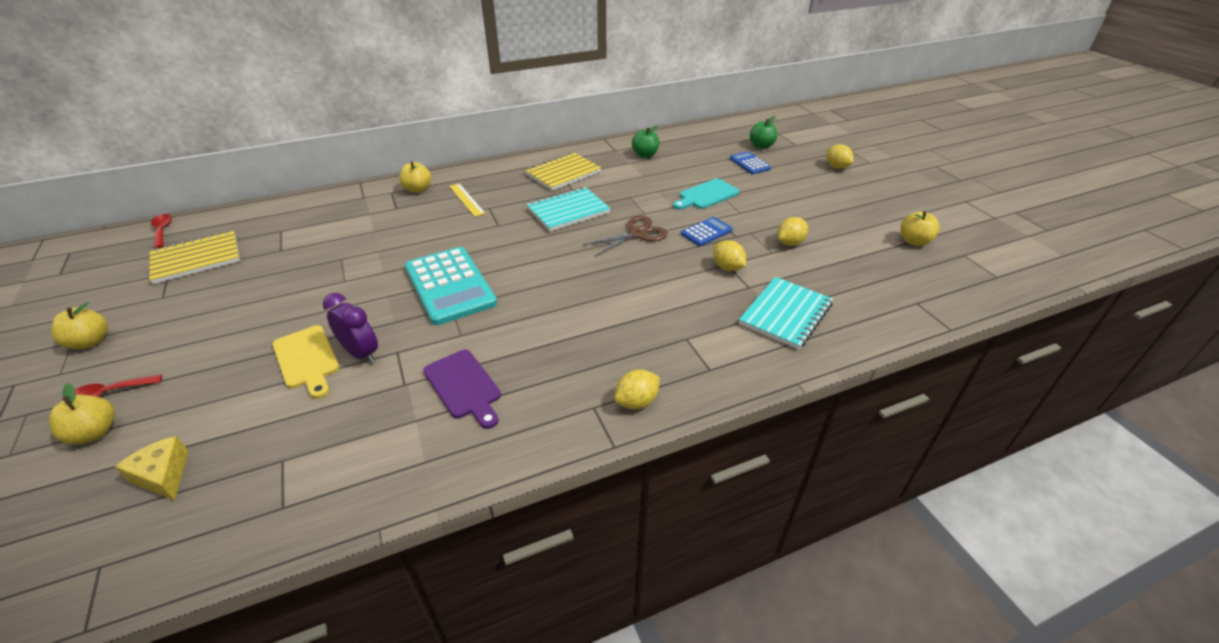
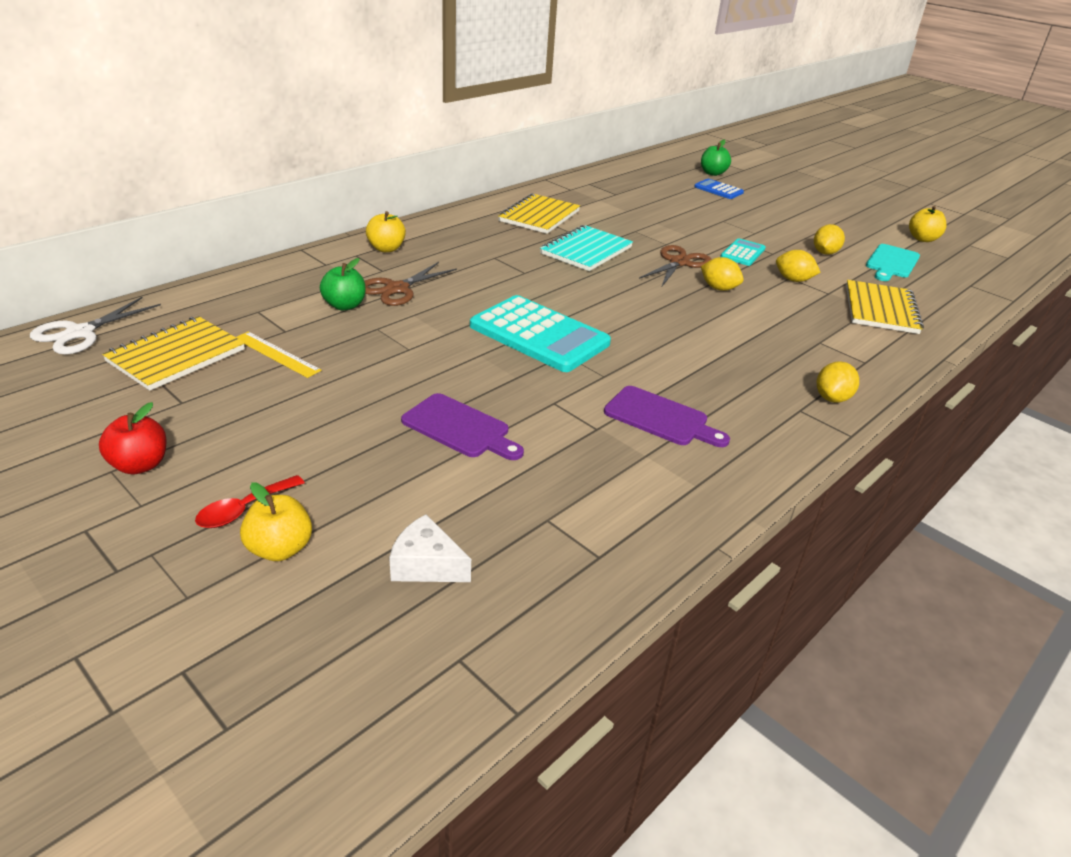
camera: 25 degrees left, 5 degrees down
yellow apple [51,302,108,349] -> red apple [99,402,167,475]
yellow cheese [115,436,188,501] -> white cheese [389,514,471,582]
red spoon [151,214,172,248] -> white scissors [30,297,161,354]
yellow cutting board [272,325,340,399] -> purple cutting board [401,393,524,460]
purple clock [323,293,378,364] -> none
yellow ruler [449,183,486,217] -> yellow ruler moved to [236,332,322,378]
green apple [632,125,659,158] -> green apple moved to [320,258,365,310]
turquoise cutting board [673,179,740,210] -> turquoise cutting board moved to [866,244,920,281]
blue calculator [681,217,733,246] -> turquoise calculator [720,238,766,266]
turquoise notebook [739,277,833,350] -> yellow notebook [846,280,924,334]
yellow lemon [826,144,854,169] -> yellow lemon moved to [701,257,744,291]
none -> brown scissors [364,262,457,306]

